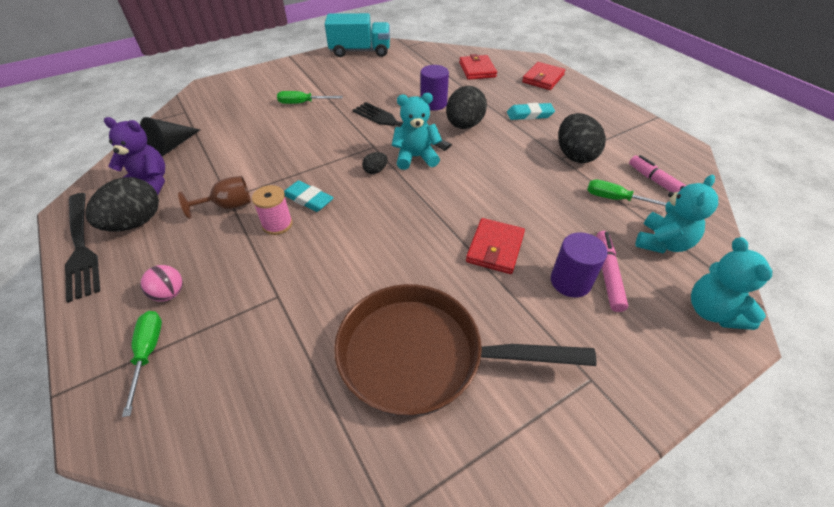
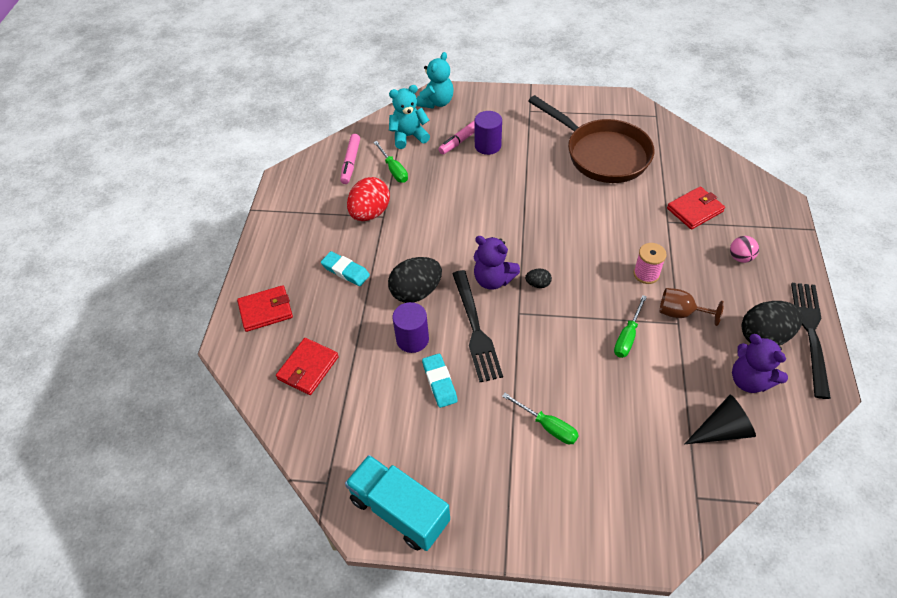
camera: 140 degrees left, 5 degrees up
green screwdriver [122,311,162,417] -> green screwdriver moved to [614,295,647,358]
turquoise eraser [284,180,334,212] -> turquoise eraser moved to [422,354,458,408]
turquoise teddy bear [392,93,442,170] -> purple teddy bear [474,236,520,290]
red wallet [466,218,525,274] -> red wallet moved to [667,187,725,229]
black egg [559,113,606,163] -> red egg [347,177,390,221]

